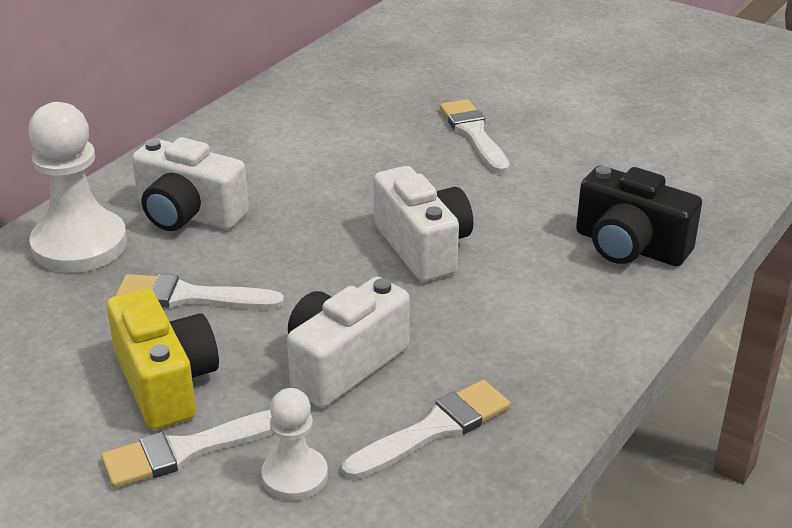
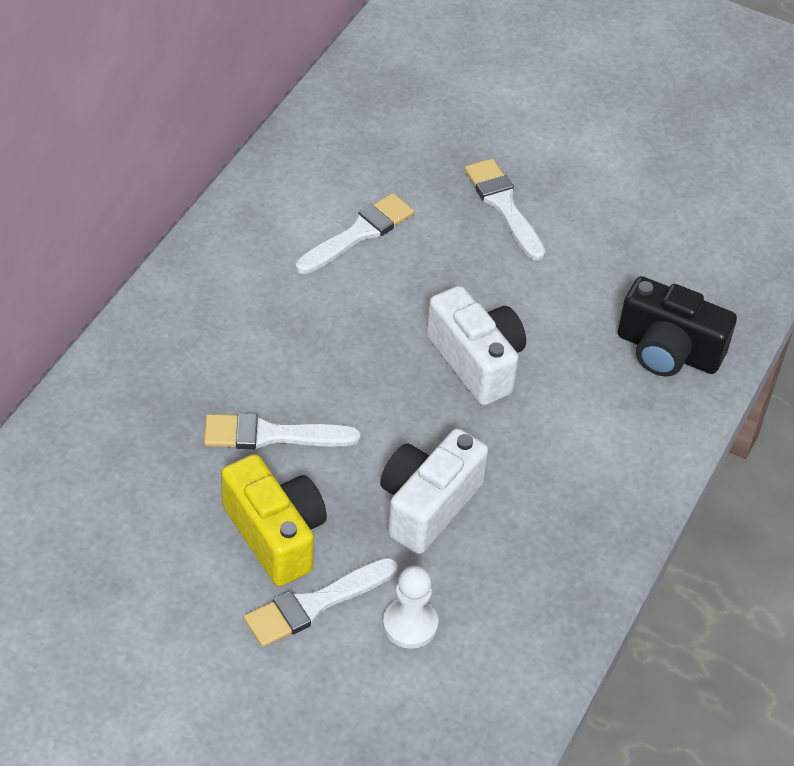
camera: 10 degrees left, 15 degrees up
white pawn [28,102,127,273] -> none
white camera [132,137,249,231] -> none
white brush [342,380,511,480] -> white brush moved to [296,193,414,274]

